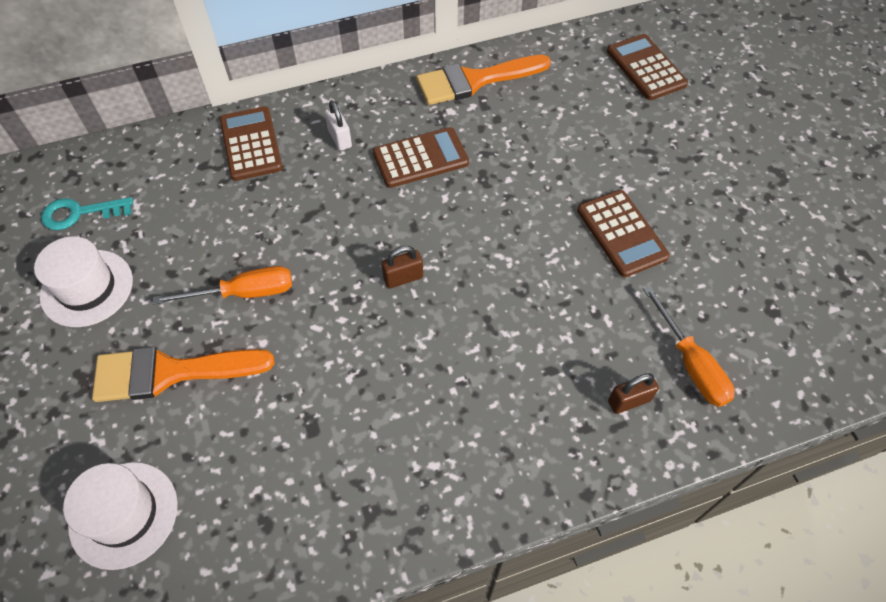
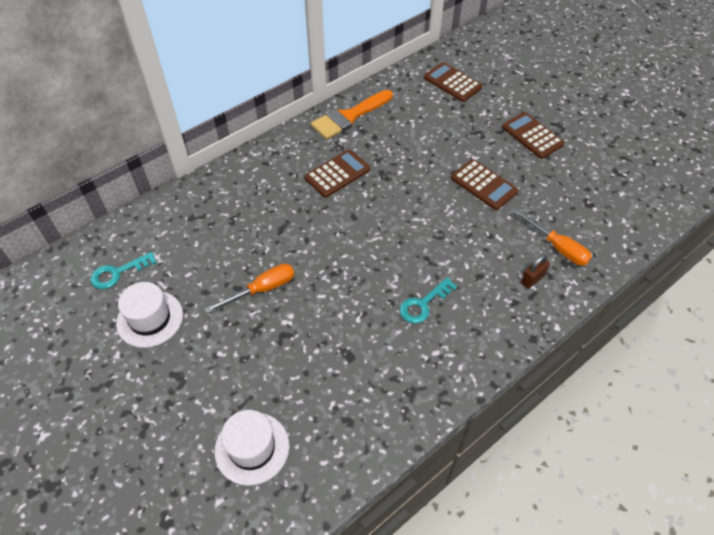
camera: 20 degrees left, 5 degrees down
orange brush [92,347,274,402] -> none
brown calculator [220,106,283,181] -> brown calculator moved to [502,112,565,159]
white padlock [325,101,352,151] -> none
brown padlock [382,246,423,289] -> none
none -> turquoise key [400,278,457,323]

